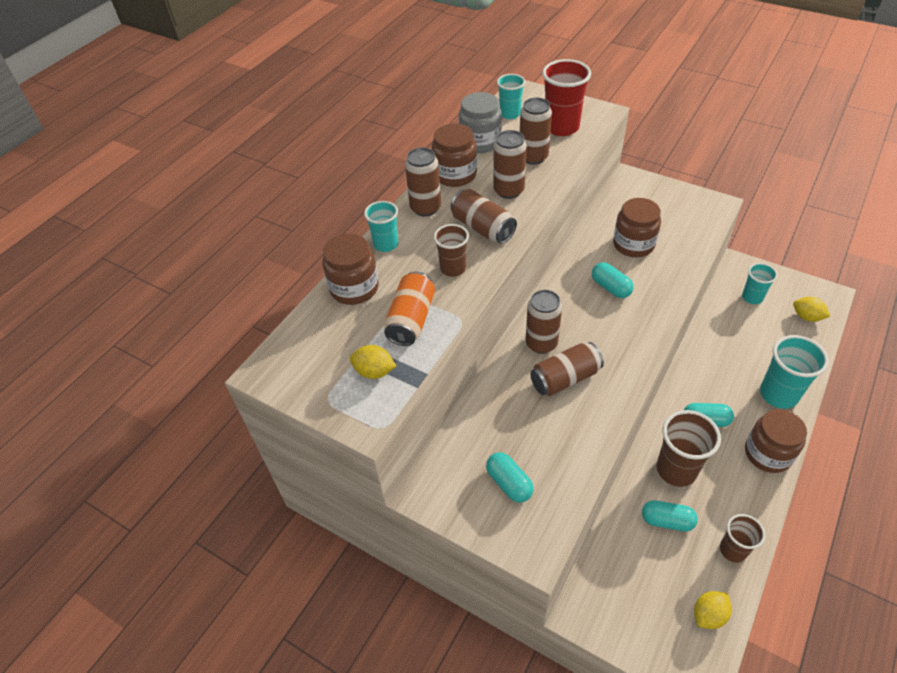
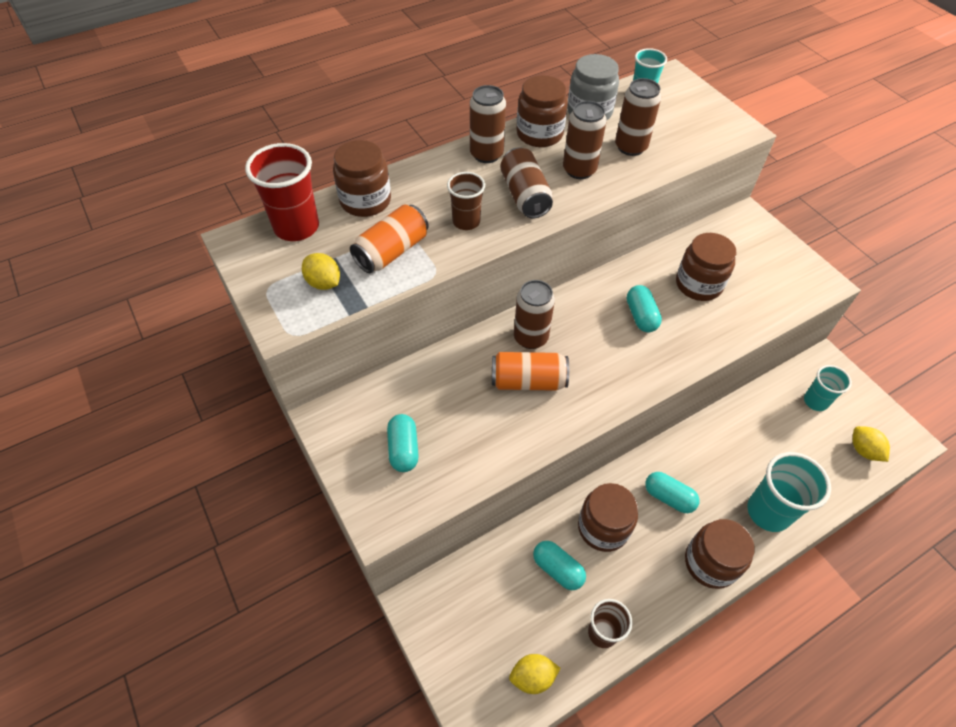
camera: 25 degrees right, 5 degrees up
turquoise cup [364,201,398,252] -> none
brown can [530,342,604,396] -> orange can [492,352,569,391]
red cup [542,59,591,136] -> red cup moved to [245,143,319,241]
brown cup [657,410,721,487] -> brown jar [578,483,638,552]

